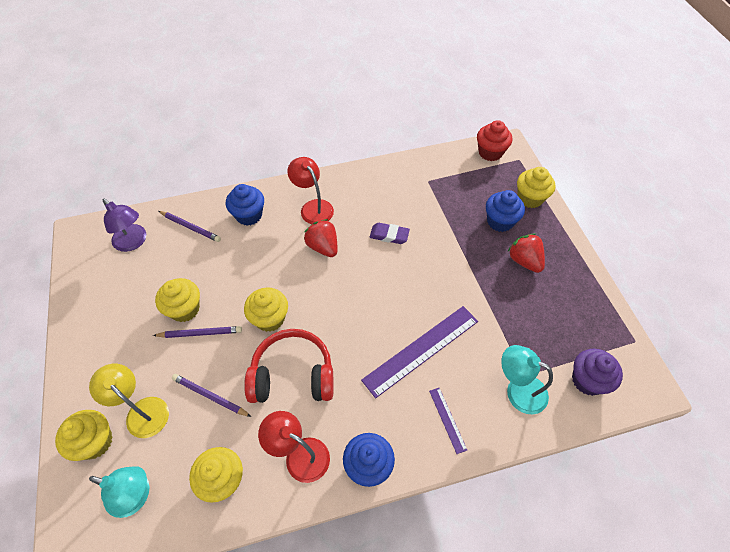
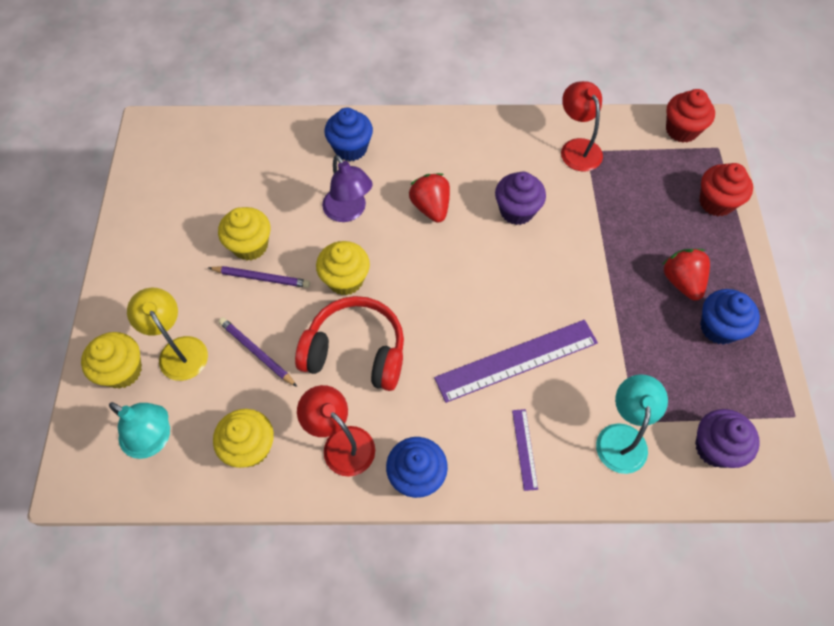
camera: 15 degrees right, 5 degrees up
purple lamp [103,199,146,252] -> purple lamp moved to [322,155,373,222]
purple pencil [159,211,221,242] -> none
red lamp [287,157,334,224] -> red lamp moved to [561,81,603,172]
purple eraser [369,223,410,244] -> purple cupcake [495,172,546,225]
blue cupcake [486,190,525,232] -> blue cupcake moved to [700,289,760,345]
turquoise lamp [501,345,553,414] -> turquoise lamp turned 60 degrees clockwise [596,374,668,474]
yellow cupcake [517,167,555,208] -> red cupcake [699,163,753,216]

